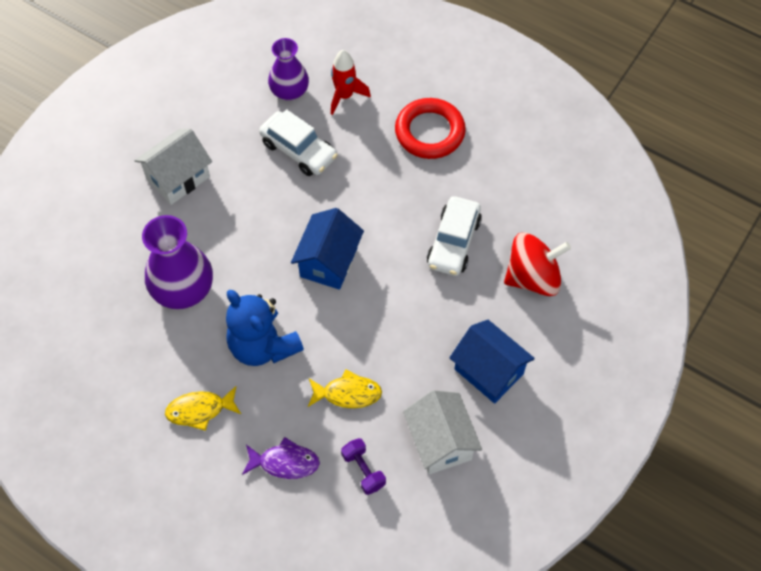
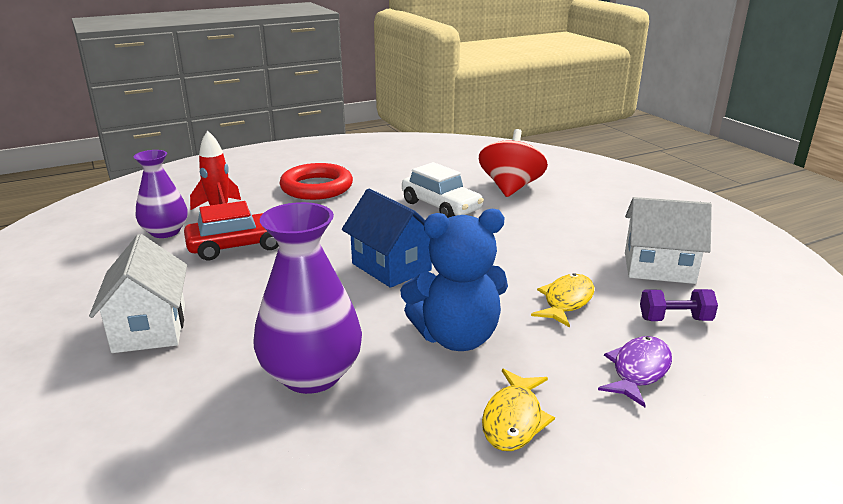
camera: 60 degrees left, 35 degrees down
white car [259,109,338,176] -> red car [184,201,279,260]
blue house [449,320,535,404] -> none

